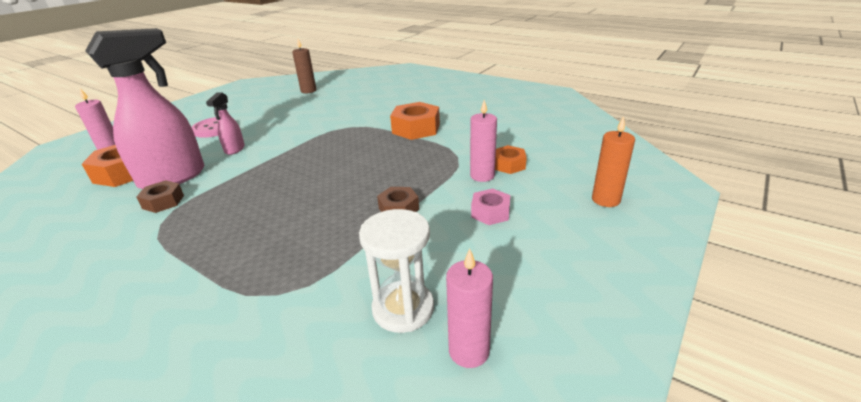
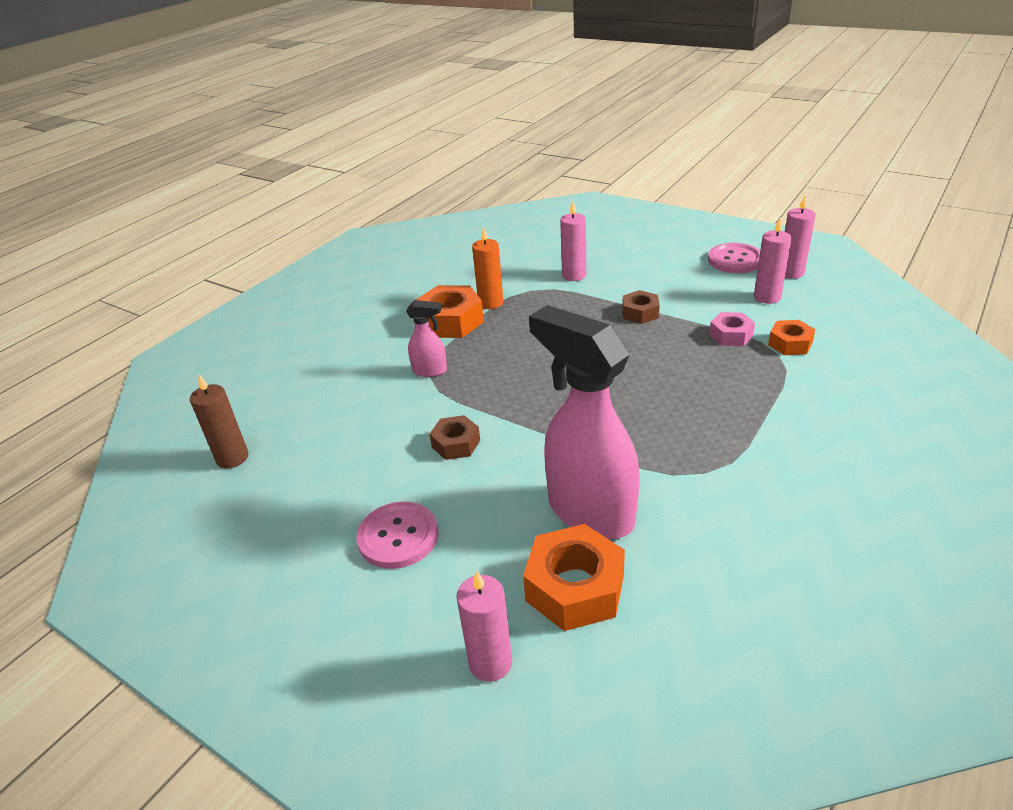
camera: 90 degrees left, 5 degrees up
brown nut [136,180,184,213] -> brown nut moved to [430,415,480,460]
pink spray bottle [206,93,245,155] -> pink spray bottle moved to [406,300,447,377]
white hourglass [359,209,434,333] -> pink candle [754,218,792,304]
pink nut [471,189,510,225] -> pink nut moved to [709,312,755,346]
orange nut [495,145,527,174] -> orange nut moved to [768,320,815,355]
orange candle [592,116,635,207] -> orange candle moved to [472,227,503,309]
none -> pink button [708,243,760,273]

